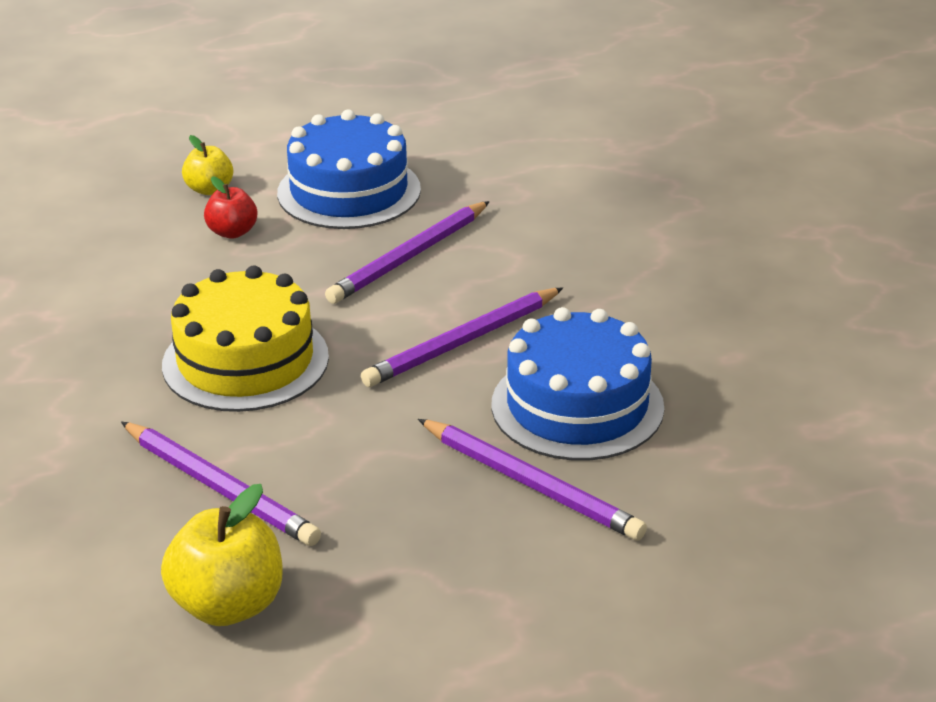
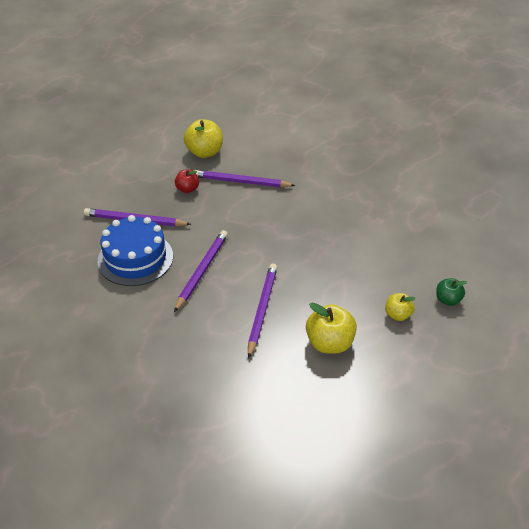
camera: 150 degrees right, 10 degrees up
yellow cake [162,265,329,412] -> none
red apple [204,176,257,239] -> red apple moved to [175,169,199,193]
blue cake [277,110,421,229] -> yellow apple [306,303,357,354]
none -> green apple [436,278,467,306]

